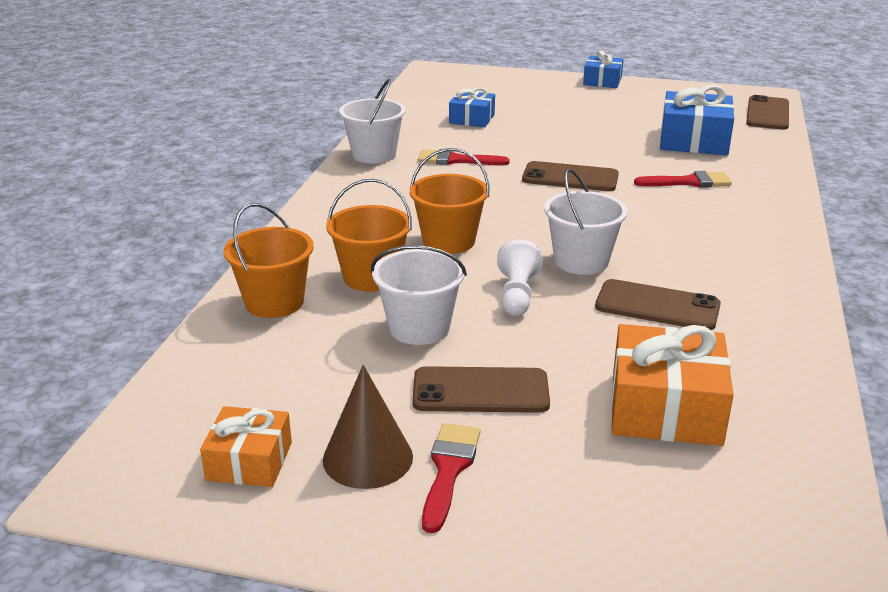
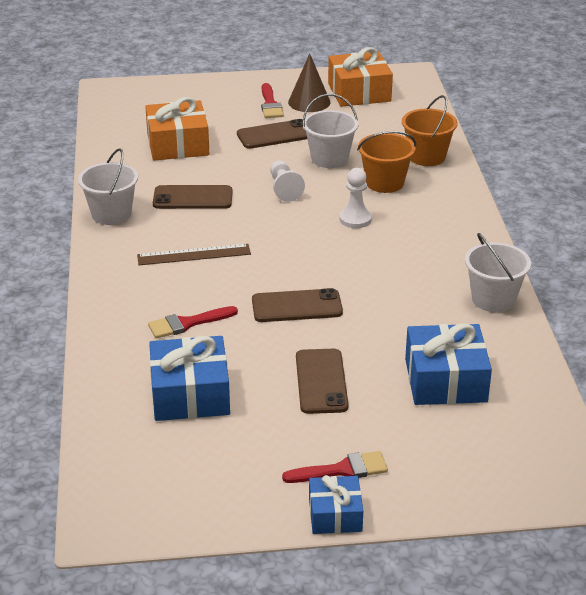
camera: 160 degrees right, 5 degrees up
orange gift [200,406,292,487] -> orange gift [328,47,393,107], size x1.66
orange bucket [409,148,490,254] -> white pawn [339,168,372,228]
red brush [418,149,510,165] -> red brush moved to [282,451,388,483]
blue gift [449,87,495,127] -> blue gift [405,323,492,405], size x1.66
white bucket [544,169,628,275] -> white bucket moved to [78,148,138,225]
brown phone [746,95,789,130] -> brown phone moved to [296,349,349,414]
none -> brown ruler [137,244,251,265]

